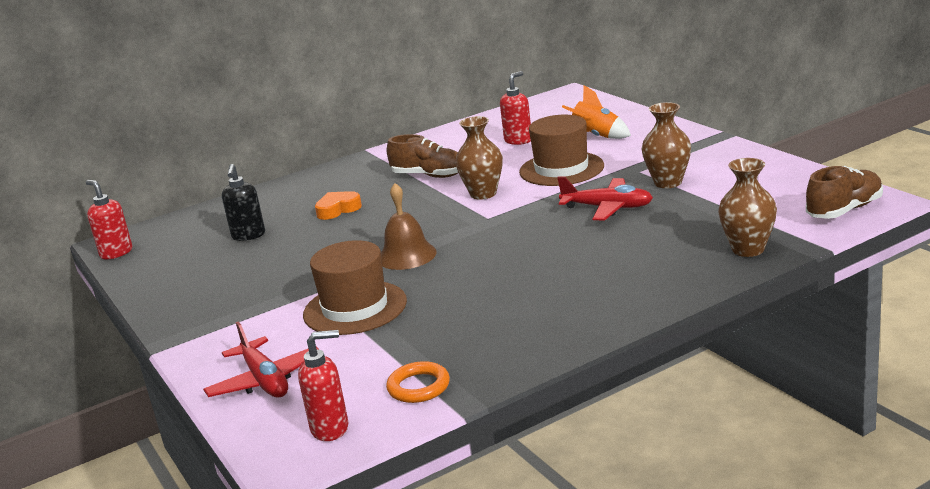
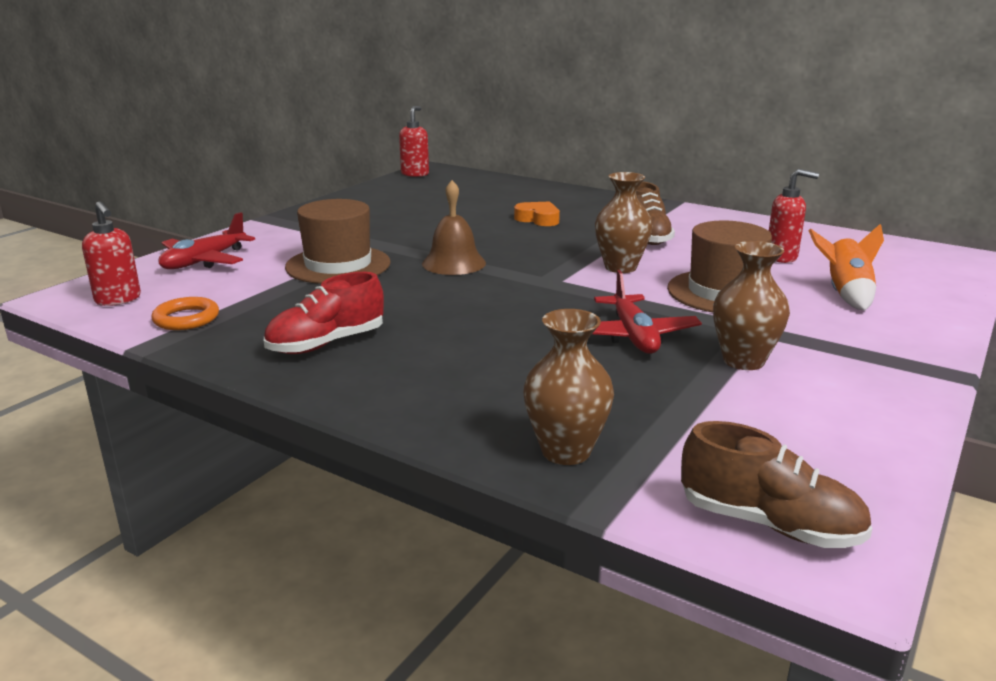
camera: 60 degrees right, 0 degrees up
black soap dispenser [222,164,265,241] -> none
none -> red shoe [264,272,384,354]

